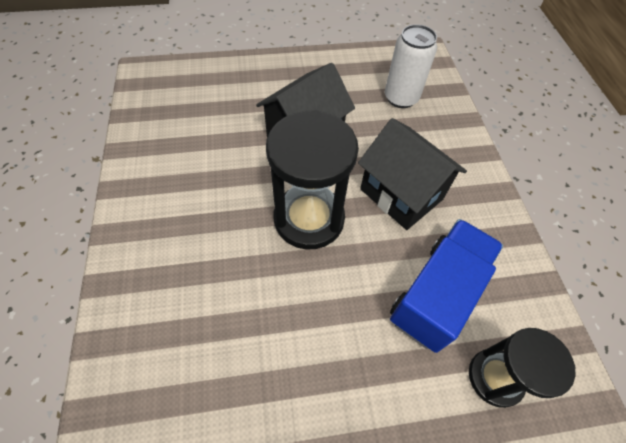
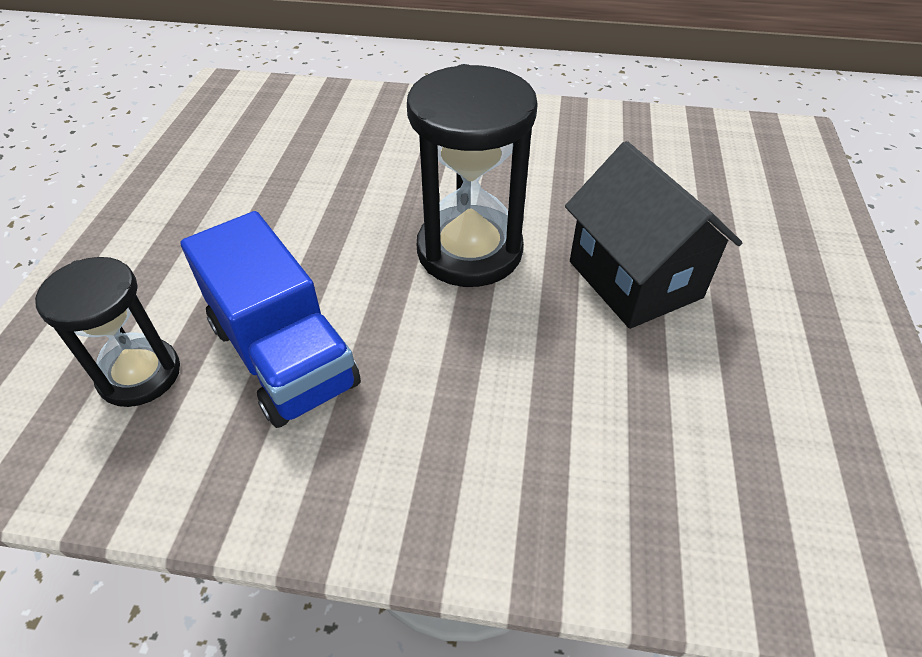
camera: 110 degrees right, 10 degrees down
black house [358,118,467,230] -> none
white can [385,24,437,108] -> none

